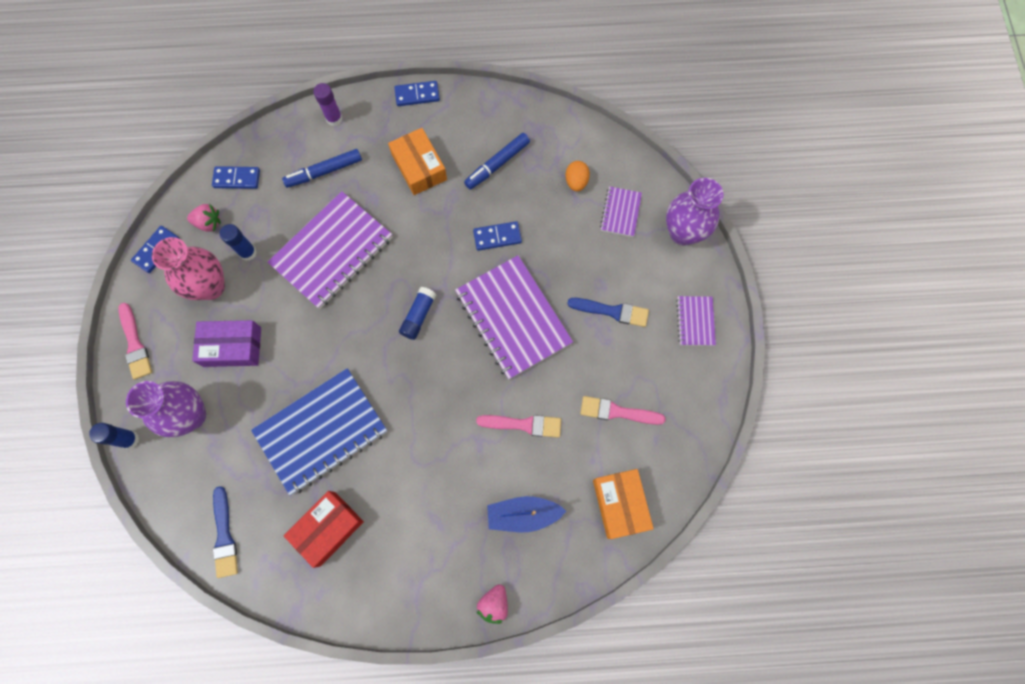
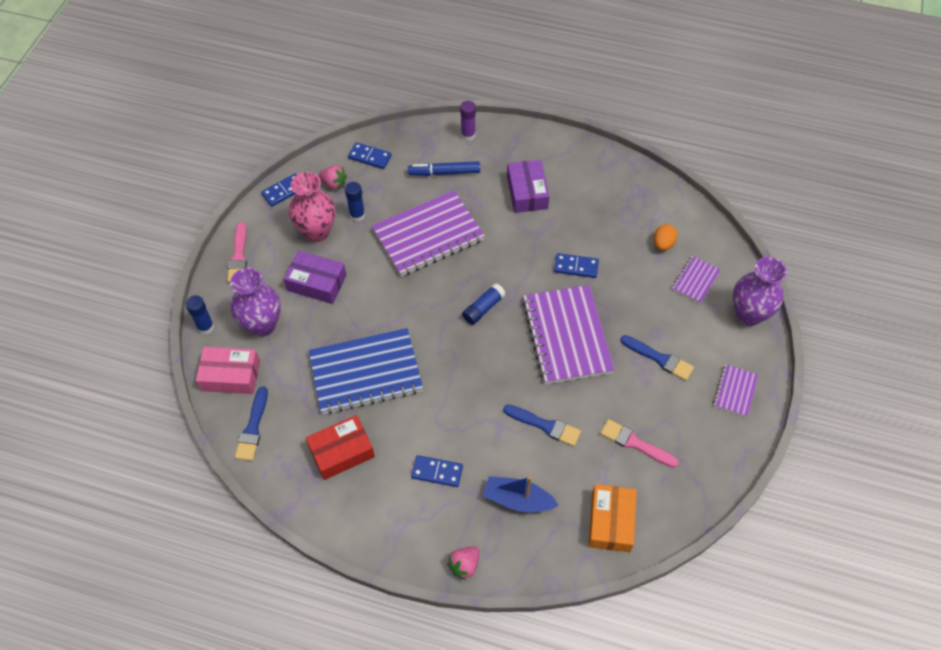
camera: 20 degrees right, 15 degrees down
orange box [388,128,447,195] -> purple box [507,160,550,213]
blue domino [394,81,440,106] -> blue domino moved to [411,455,463,487]
blue marker [464,133,530,190] -> none
pink brush [476,415,561,438] -> blue brush [503,405,581,446]
none -> pink box [196,347,260,394]

